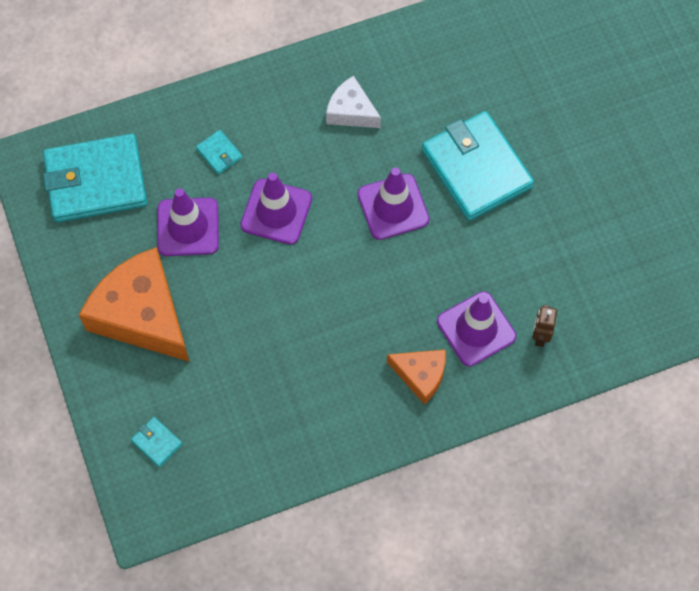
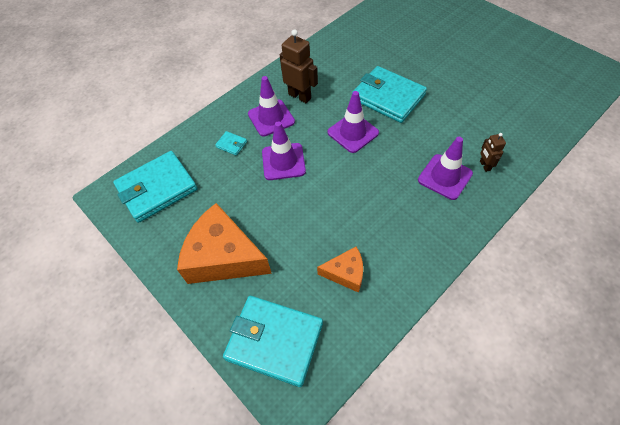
camera: 20 degrees left, 10 degrees down
turquoise wallet [131,417,182,467] -> turquoise wallet [223,296,323,387], size x2.47
purple traffic cone [157,188,219,256] -> purple traffic cone moved to [248,76,295,136]
white cheese [326,76,381,128] -> brown robot [280,29,318,103]
orange cheese [387,349,446,405] -> orange cheese moved to [317,247,363,293]

